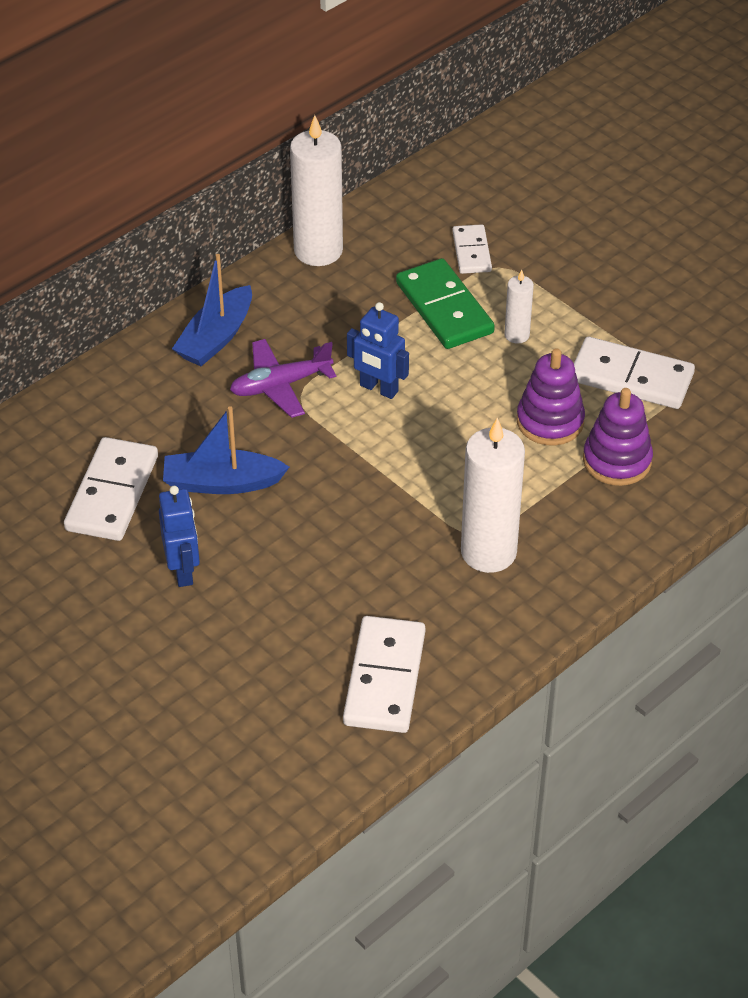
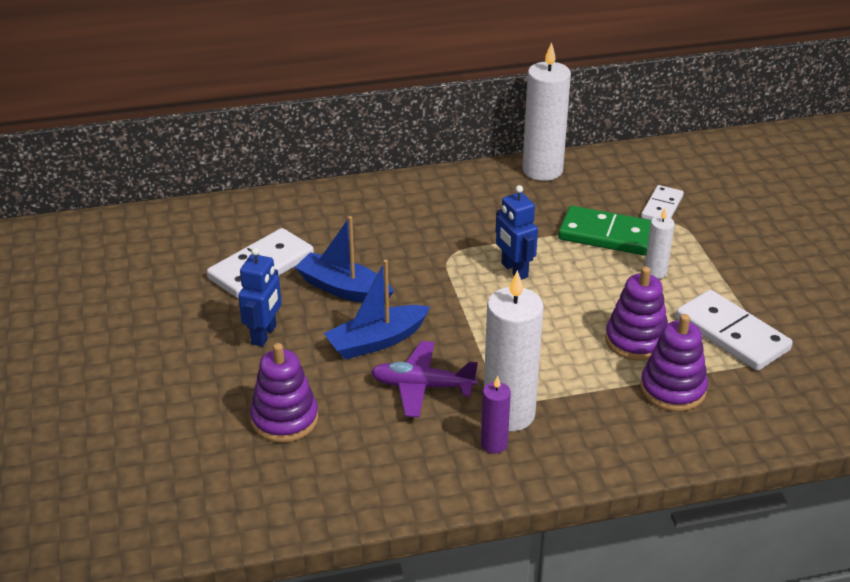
camera: 30 degrees right, 10 degrees down
blue boat [172,254,252,366] -> blue boat moved to [324,260,430,360]
purple plane [230,339,336,418] -> purple plane moved to [371,341,478,418]
white domino [343,616,425,733] -> none
green domino [396,258,495,349] -> green domino turned 75 degrees counterclockwise [558,206,651,256]
none -> purple stacking toy [250,343,318,443]
none -> purple candle [481,376,511,453]

